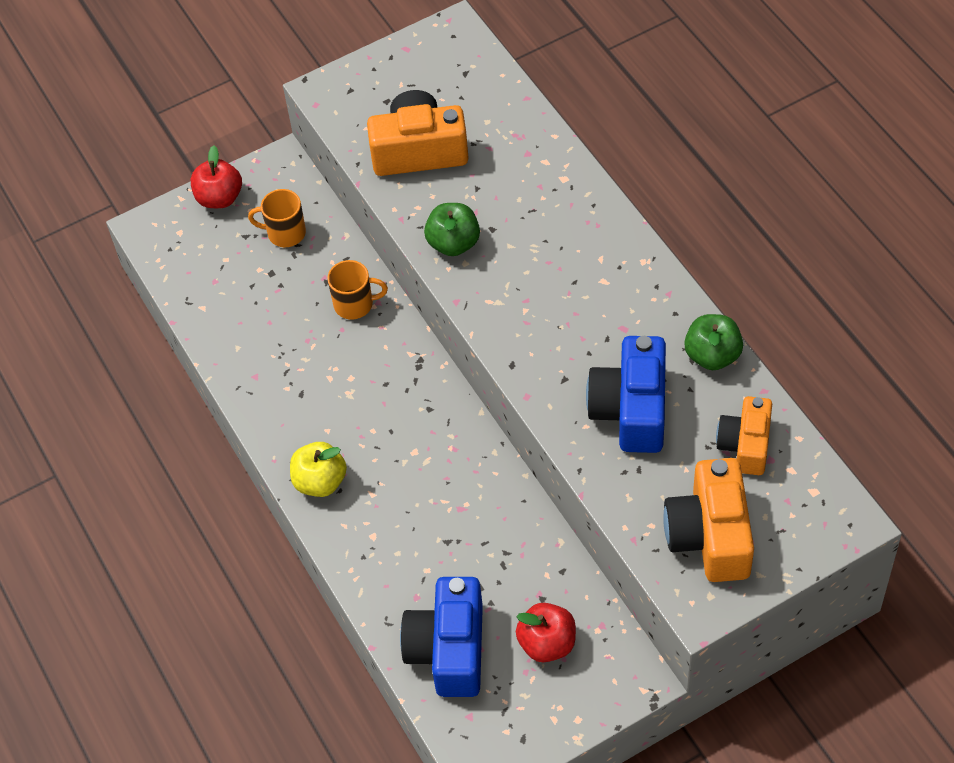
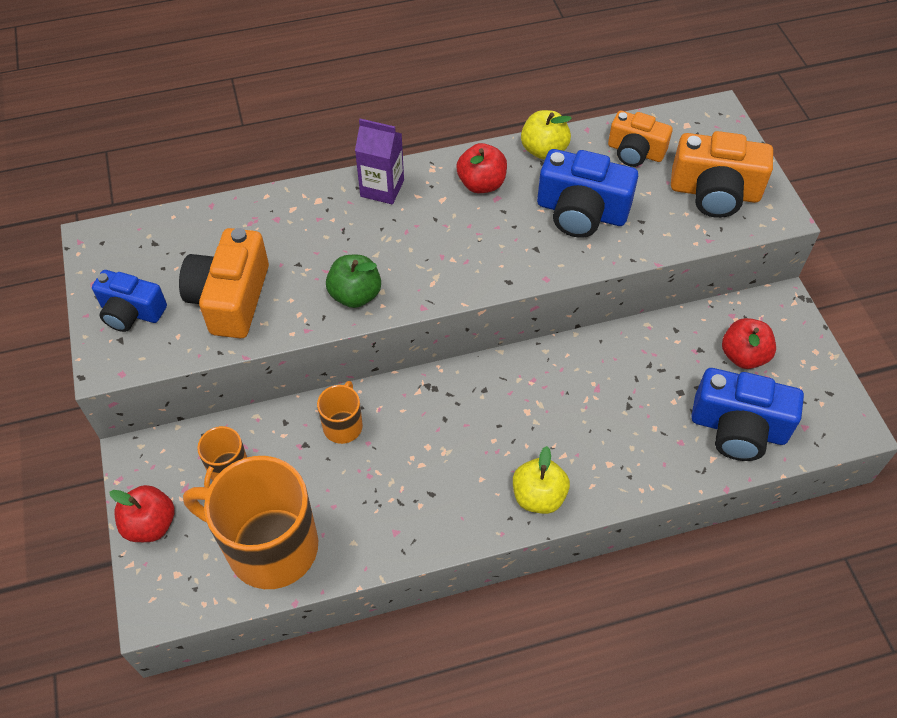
camera: 80 degrees left, 0 degrees up
green apple [684,314,743,370] -> yellow apple [521,110,572,160]
none -> blue camera [92,270,167,332]
none -> orange mug [183,456,318,589]
none -> purple carton [355,119,404,204]
none -> red apple [456,143,507,193]

